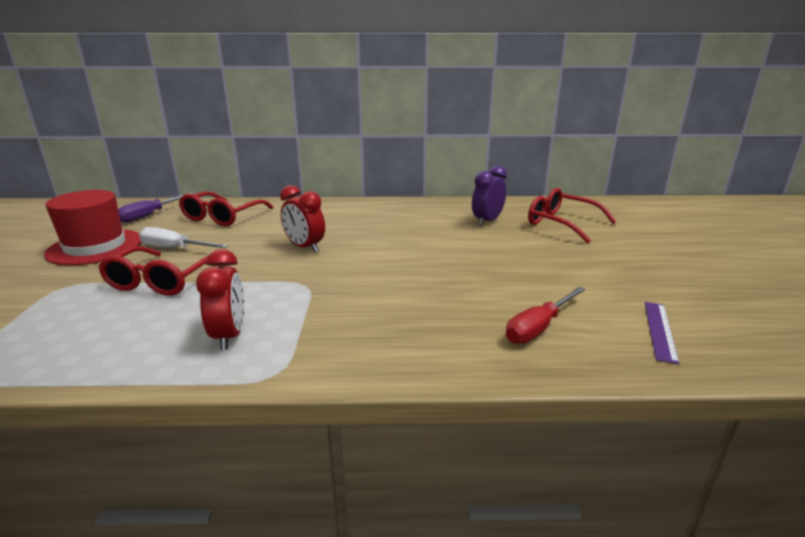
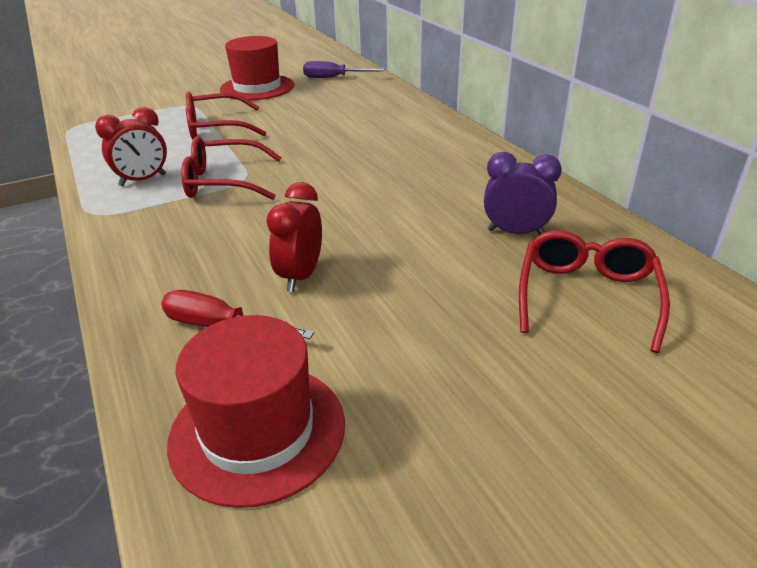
camera: 65 degrees right, 10 degrees up
white screwdriver [139,227,228,248] -> none
red glasses [179,191,273,226] -> red glasses moved to [181,136,282,200]
red clock [280,185,325,253] -> red clock moved to [267,182,322,292]
purple ruler [645,302,679,364] -> red hat [167,315,345,508]

